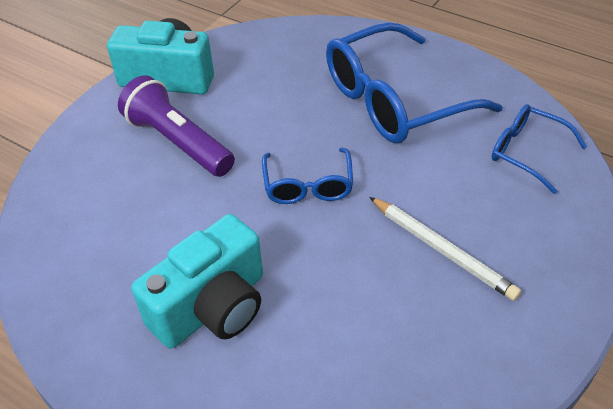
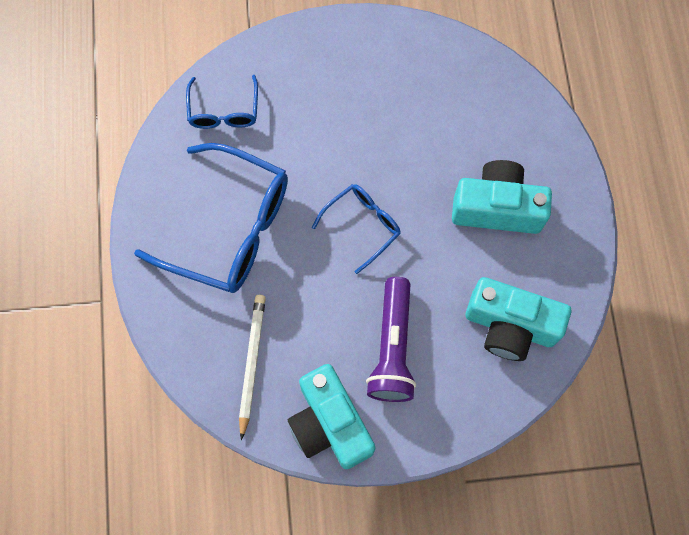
camera: 130 degrees left, 25 degrees up
white pencil [369,197,521,301] -> white pencil moved to [239,295,266,440]
none -> turquoise camera [466,277,571,361]

